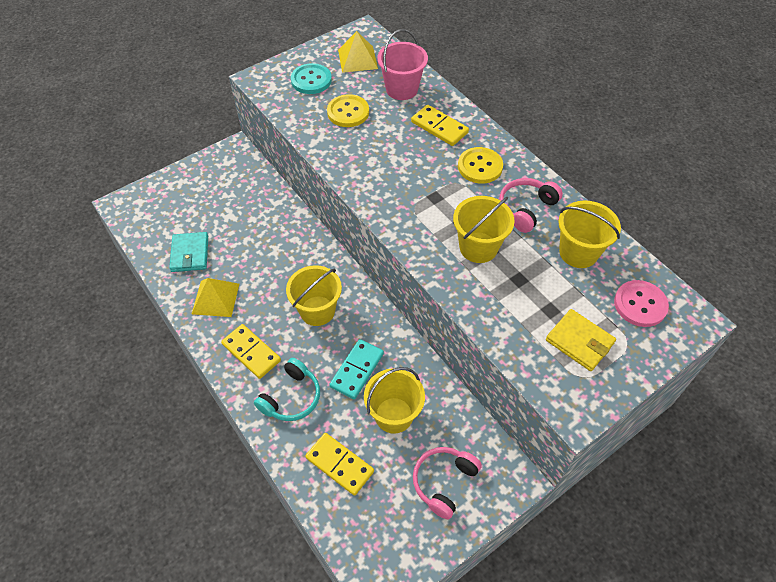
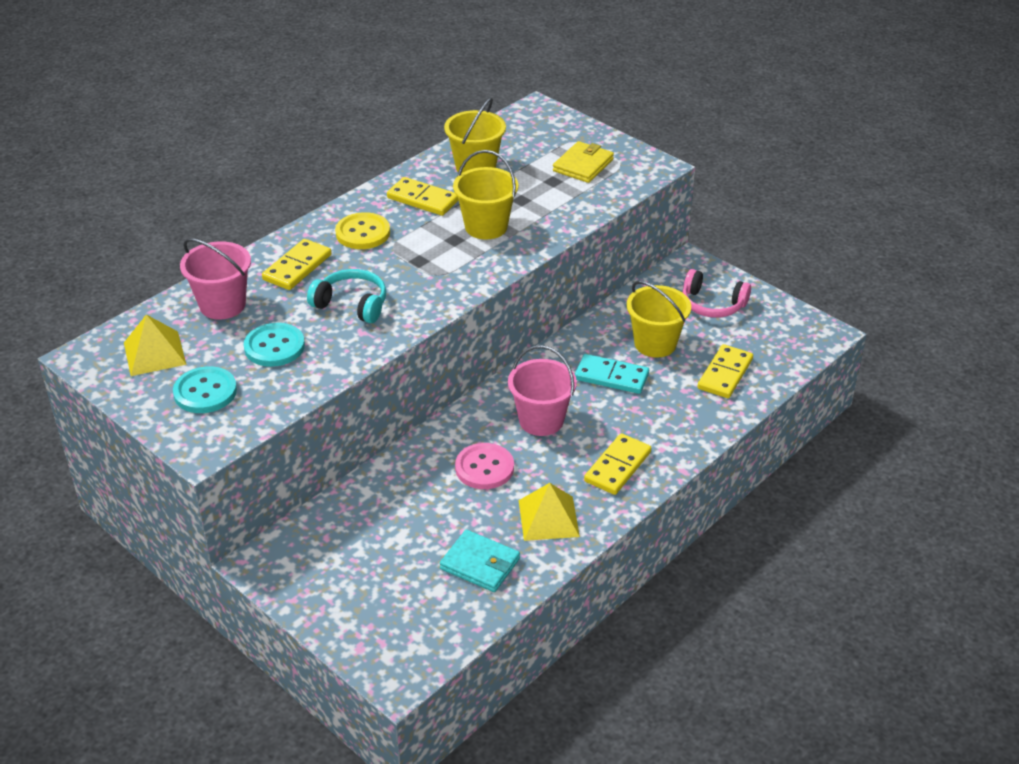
camera: 100 degrees left, 15 degrees down
turquoise wallet [169,232,208,272] -> turquoise wallet turned 45 degrees clockwise [440,530,520,592]
turquoise headphones [254,358,320,421] -> turquoise headphones moved to [307,269,386,323]
yellow bucket [286,265,342,326] -> pink bucket [508,345,577,436]
yellow button [327,94,369,127] -> turquoise button [244,323,305,367]
pink headphones [499,178,563,233] -> yellow domino [387,177,459,216]
pink button [614,280,669,327] -> pink button moved to [455,443,514,489]

